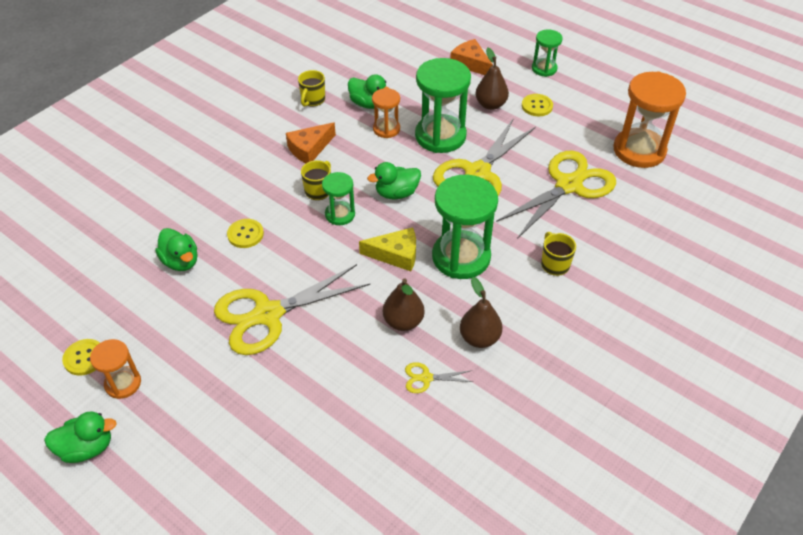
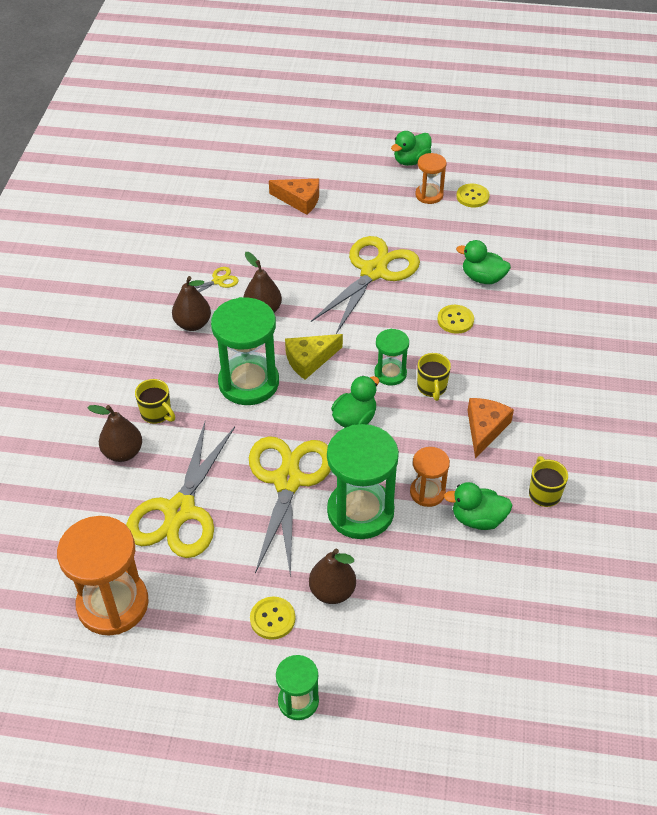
camera: 150 degrees right, 0 degrees up
orange cheese [450,39,493,75] -> orange cheese moved to [269,179,319,215]
none -> brown pear [87,405,142,462]

